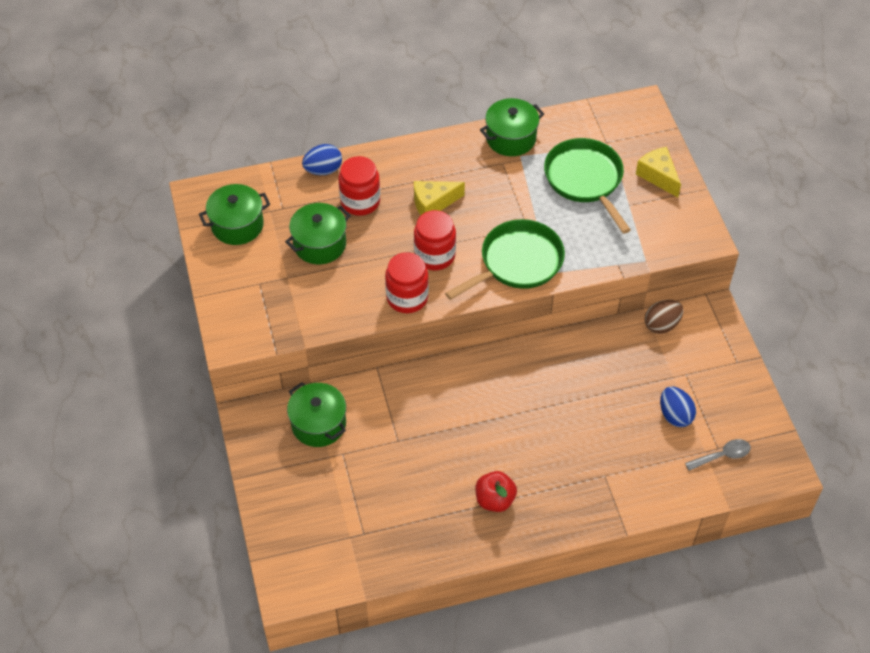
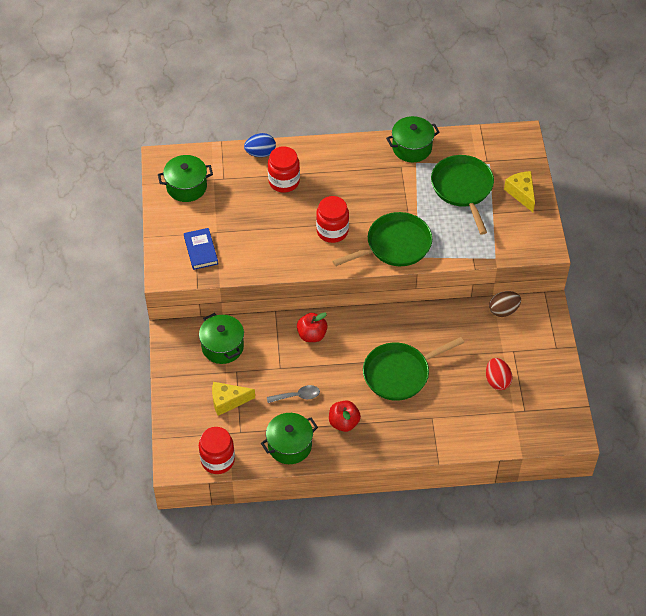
camera: 10 degrees right, 0 degrees up
green pot [285,203,351,264] -> green pot moved to [261,413,318,464]
red jar [385,252,429,313] -> red jar moved to [199,427,235,474]
yellow cheese [414,181,465,215] -> yellow cheese moved to [212,382,255,416]
blue egg [660,387,696,427] -> red egg [486,358,513,390]
grey spoon [685,439,751,471] -> grey spoon moved to [267,385,320,403]
none -> blue book [184,228,218,270]
none -> red apple [297,312,328,342]
none -> green pan [363,337,464,401]

